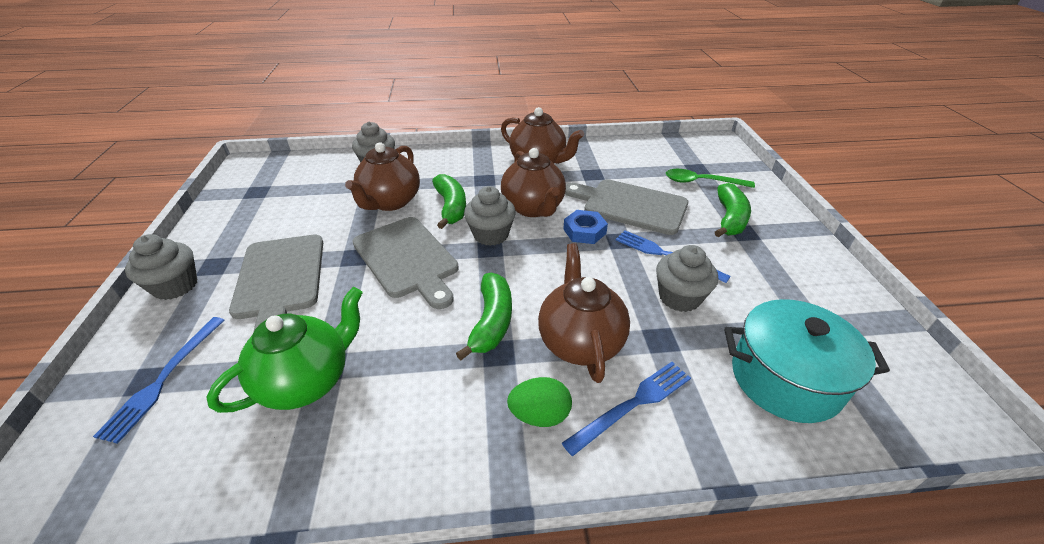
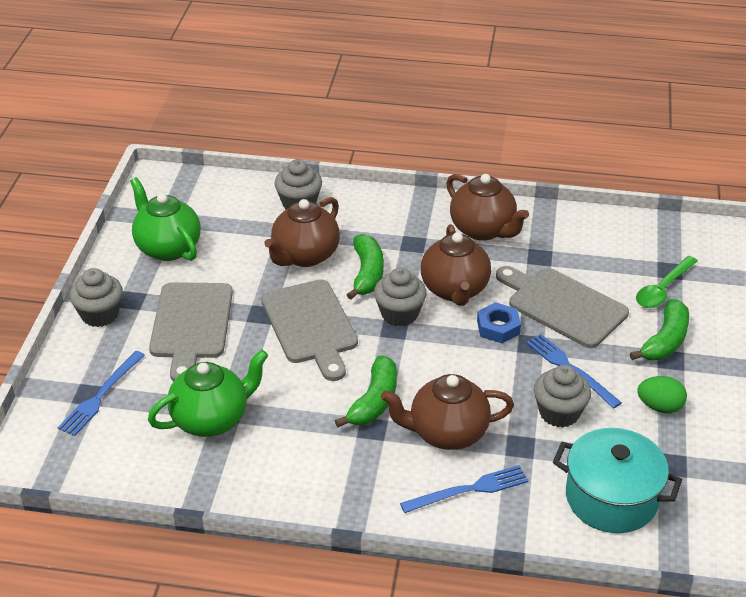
camera: 15 degrees right, 0 degrees up
green egg [507,377,572,427] -> green egg moved to [637,376,687,413]
brown teapot [538,243,630,383] -> brown teapot turned 105 degrees counterclockwise [381,374,514,450]
green spoon [666,169,755,188] -> green spoon turned 75 degrees counterclockwise [636,256,698,308]
none -> green teapot [130,177,201,261]

